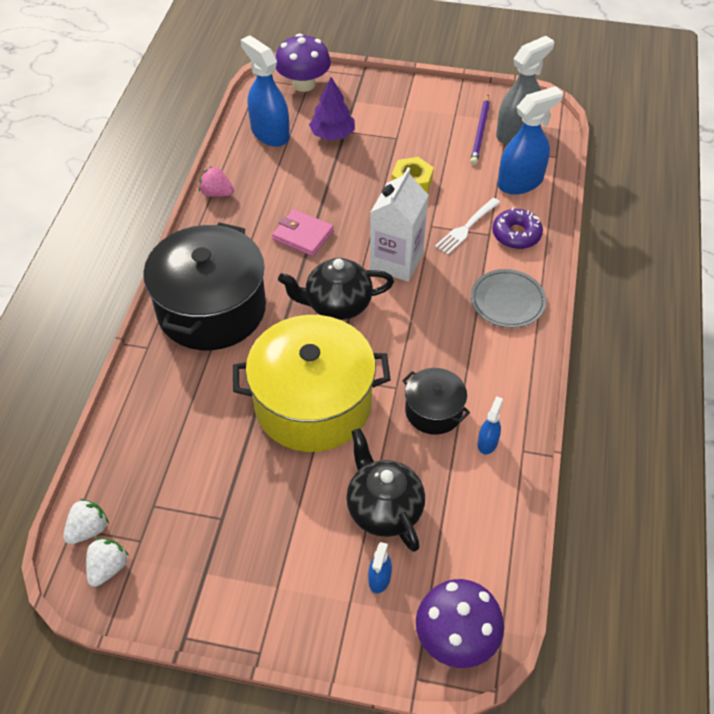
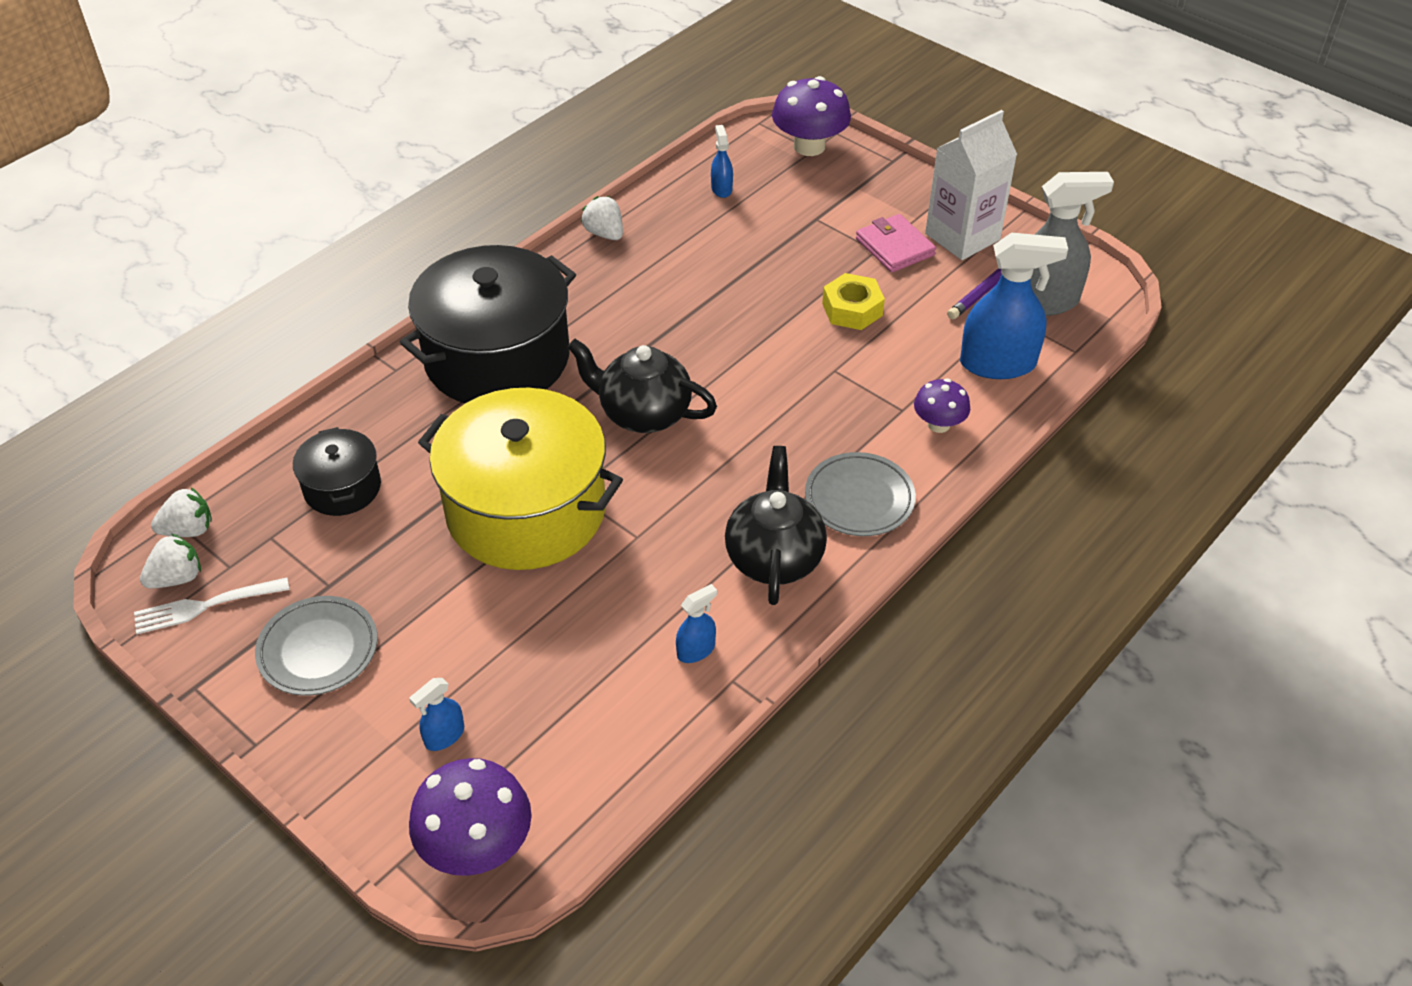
camera: 30 degrees right, 5 degrees down
pink strawberry [199,166,234,197] -> white strawberry [581,196,623,240]
blue spray bottle [241,35,290,147] -> blue spray bottle [711,125,733,198], size x0.47
pink wallet [272,209,334,256] -> pink wallet moved to [856,214,936,273]
purple tree [309,77,355,140] -> none
black teapot [346,428,425,552] -> black teapot moved to [725,446,827,605]
white carton [370,167,428,282] -> white carton moved to [925,110,1017,260]
black pot [402,368,470,435] -> black pot moved to [293,427,381,516]
white fork [435,198,501,255] -> white fork moved to [134,578,290,634]
purple donut [492,207,543,249] -> purple mushroom [914,378,970,433]
none -> grey plate [255,596,377,696]

